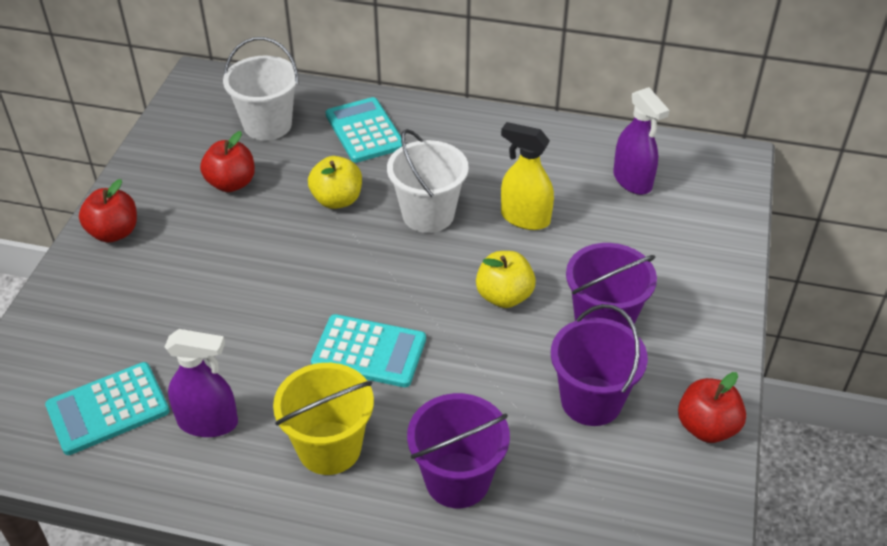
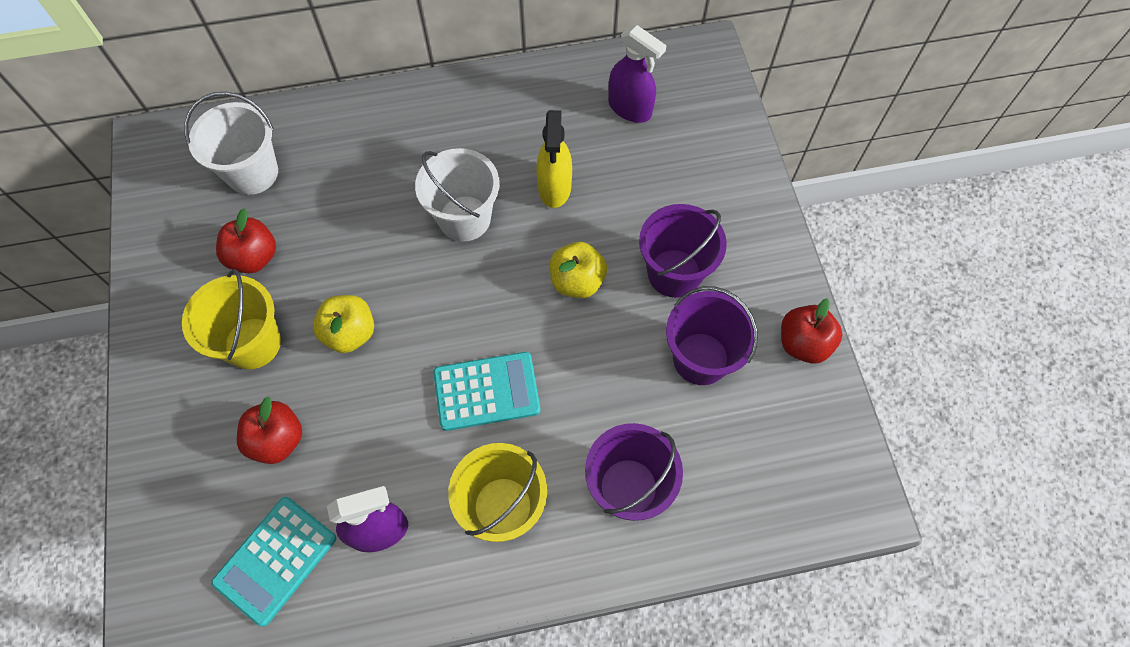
camera: 25 degrees left, 20 degrees up
red apple [79,179,137,243] -> red apple moved to [237,397,302,464]
yellow apple [308,156,362,209] -> yellow apple moved to [313,295,374,353]
turquoise calculator [326,97,402,163] -> none
yellow spray bottle [501,122,554,230] -> yellow spray bottle turned 90 degrees counterclockwise [536,110,572,208]
none -> yellow bucket [182,269,281,369]

